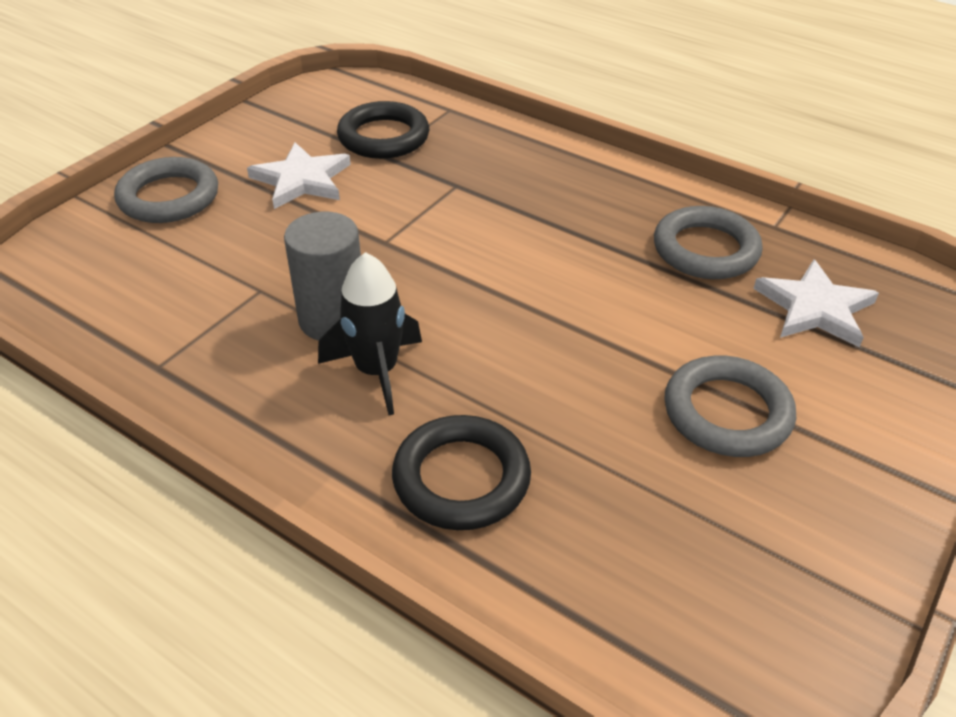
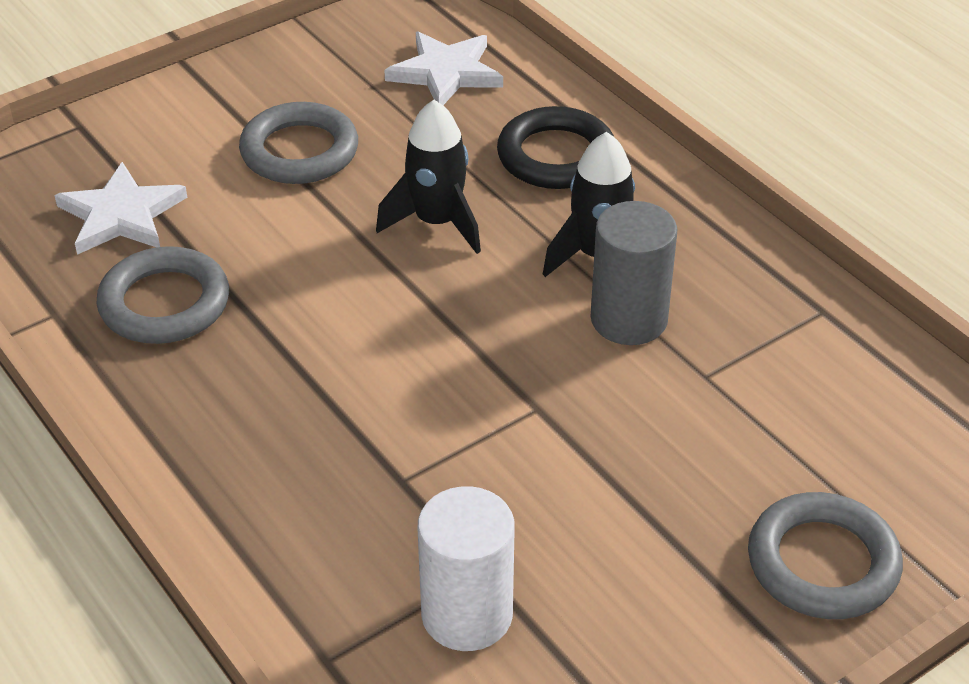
camera: 160 degrees left, 0 degrees up
white star [247,142,351,209] -> white star moved to [384,31,503,105]
black ring [337,101,429,159] -> white cylinder [418,486,515,651]
none -> black rocket [376,100,481,254]

